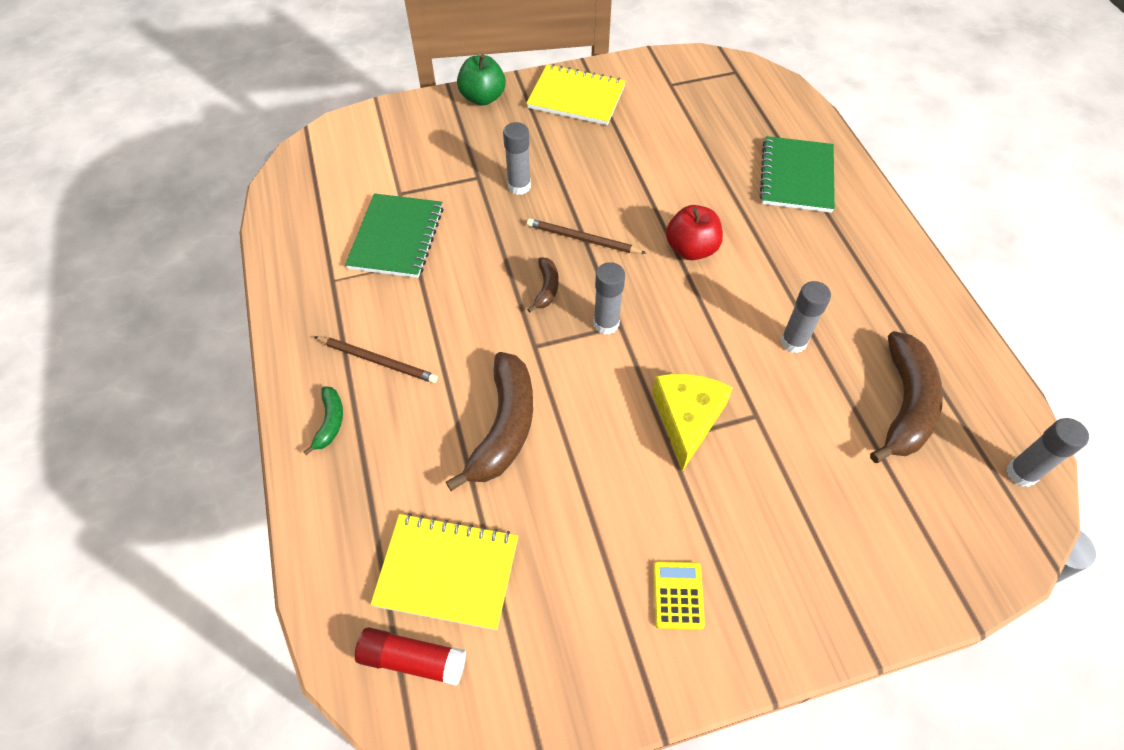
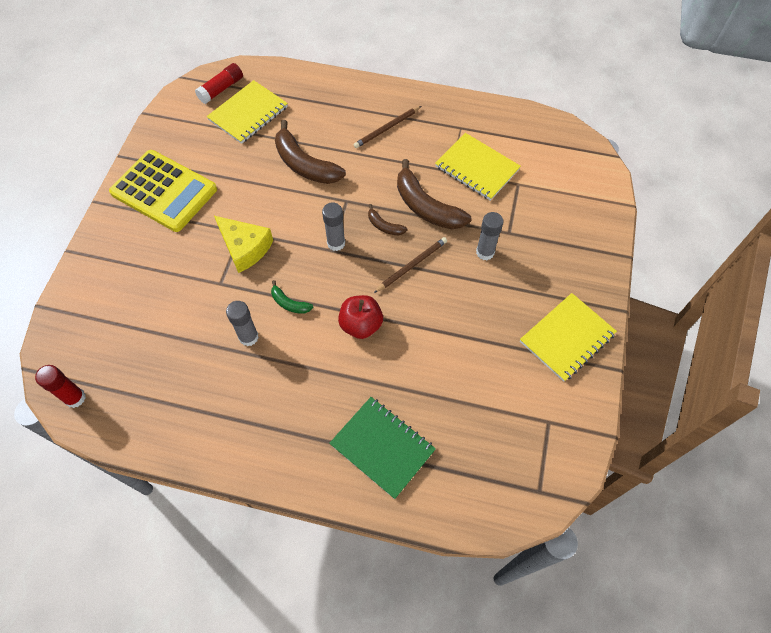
camera: 120 degrees right, 5 degrees up
green banana [303,386,343,455] -> green banana moved to [271,280,313,314]
green notebook [345,193,444,278] -> yellow notebook [435,133,521,201]
green apple [457,54,506,106] -> none
yellow calculator [653,561,705,630] -> yellow calculator [109,150,217,232], size x2.46
brown banana [870,331,943,463] -> brown banana moved to [397,159,471,229]
grey glue stick [1006,418,1089,487] -> red glue stick [35,365,86,408]

